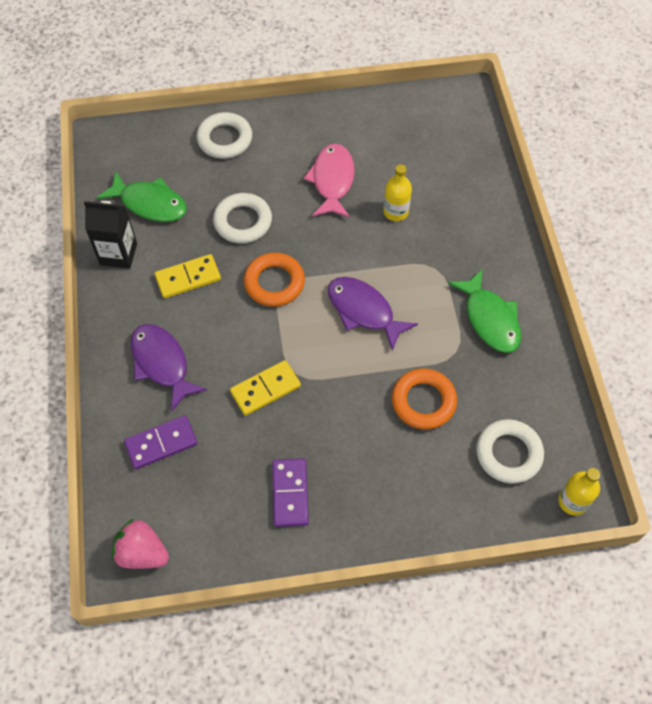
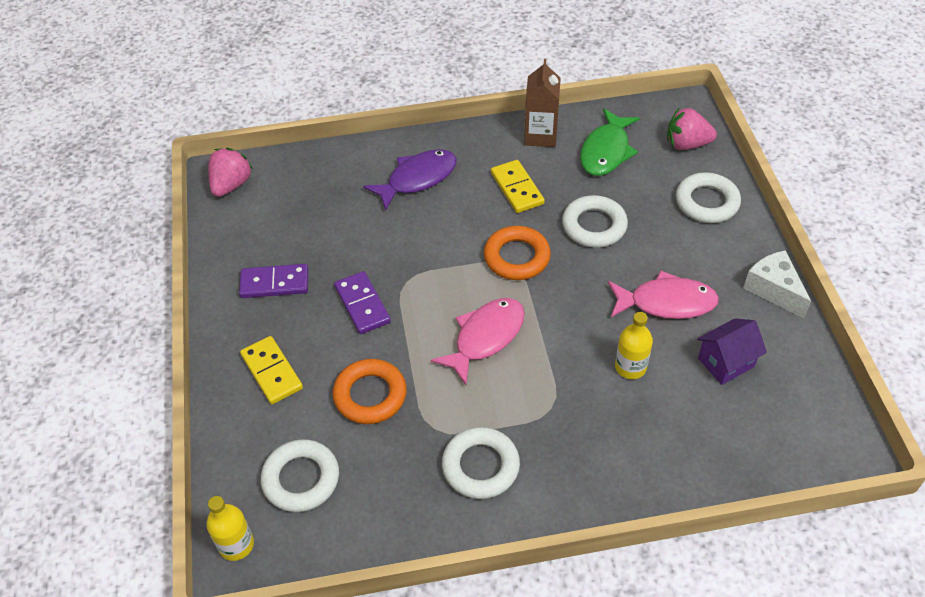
camera: 90 degrees right, 10 degrees down
black carton [84,201,137,269] -> brown carton [524,59,561,147]
purple domino [124,415,197,469] -> purple domino moved to [334,271,391,334]
yellow domino [230,360,301,416] -> yellow domino moved to [240,336,303,404]
purple fish [328,277,418,351] -> pink fish [431,298,525,385]
green fish [448,269,521,353] -> white ring [442,427,520,499]
none -> pink strawberry [667,108,717,150]
none -> purple house [697,318,767,385]
none -> white cheese [743,250,811,318]

